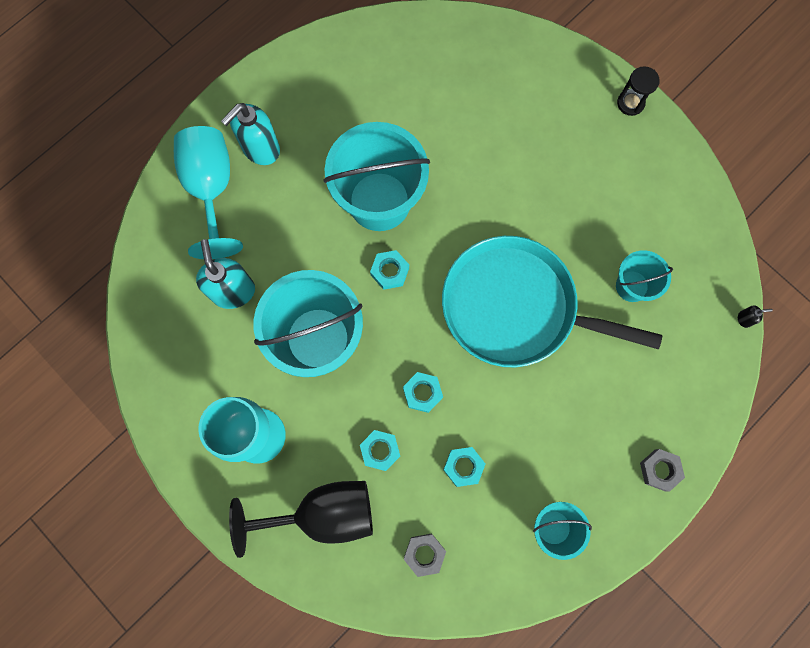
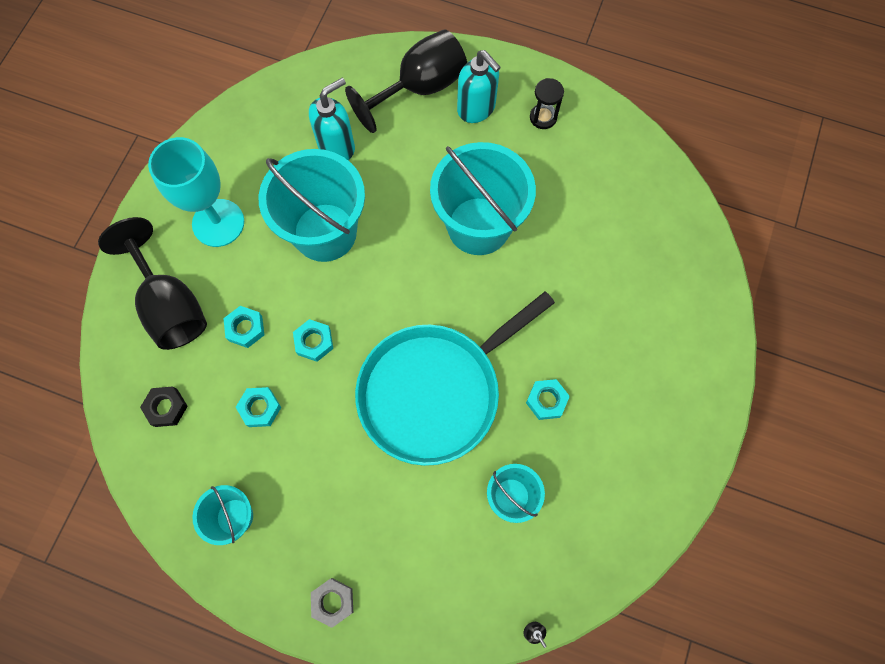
camera: 65 degrees right, 5 degrees down
turquoise goblet [174,126,243,259] -> black goblet [345,29,467,133]
turquoise soap dispenser [221,103,280,165] -> turquoise soap dispenser turned 150 degrees counterclockwise [457,50,501,123]
turquoise nut [370,250,409,290] -> turquoise nut moved to [526,379,570,420]
grey nut [404,534,446,577] -> black nut [140,386,188,427]
turquoise pan [442,236,662,368] -> turquoise pan turned 120 degrees counterclockwise [355,292,555,466]
black hourglass [617,66,660,116] -> black hourglass moved to [530,78,564,129]

